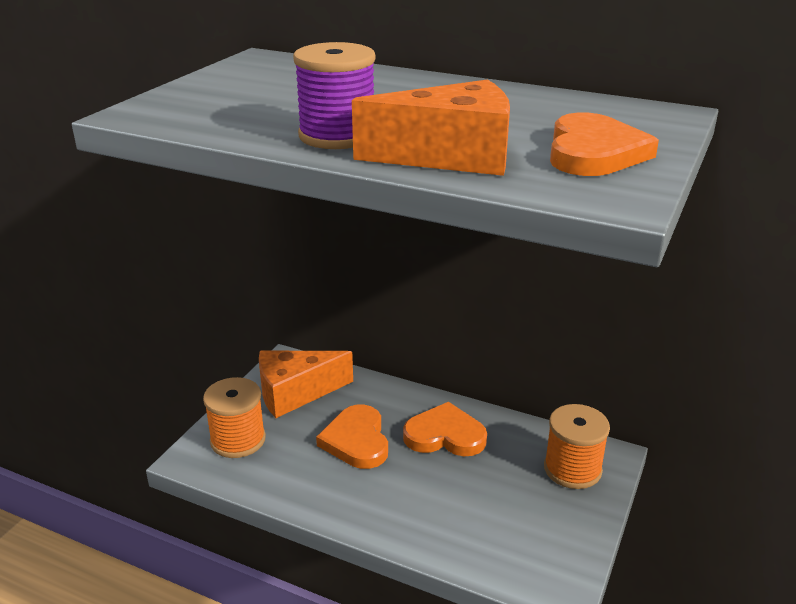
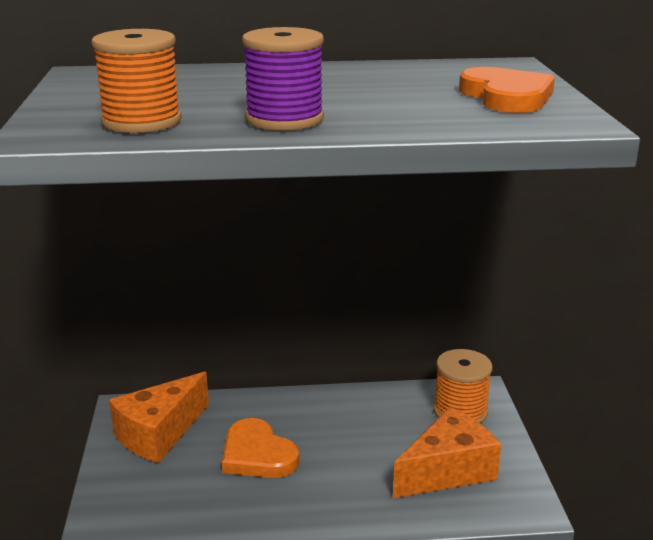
camera: 30 degrees left, 5 degrees down
orange spool [203,377,266,458] -> orange spool moved to [91,29,182,133]
orange cheese [352,79,510,176] -> orange cheese moved to [393,407,501,498]
orange heart [403,402,487,456] -> none

